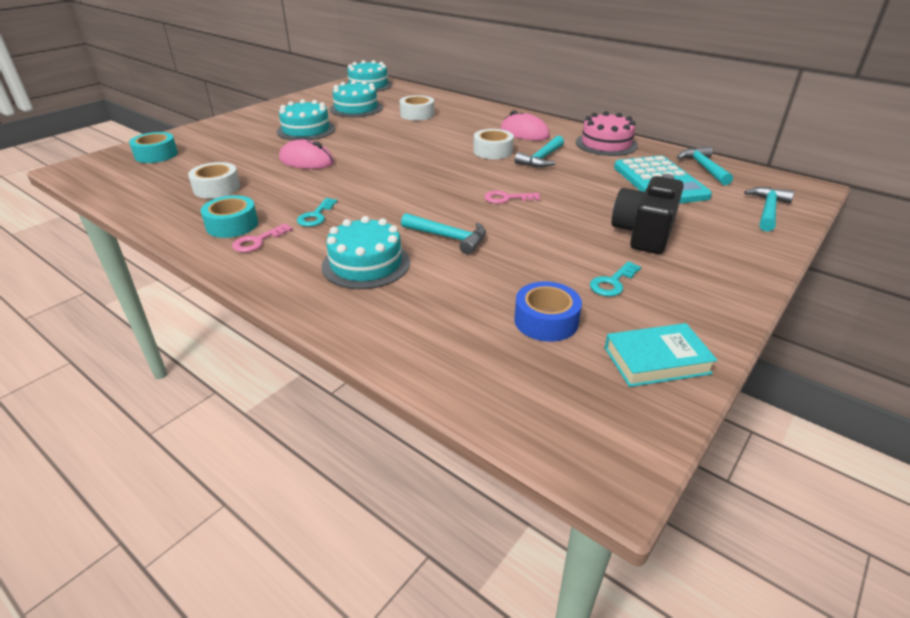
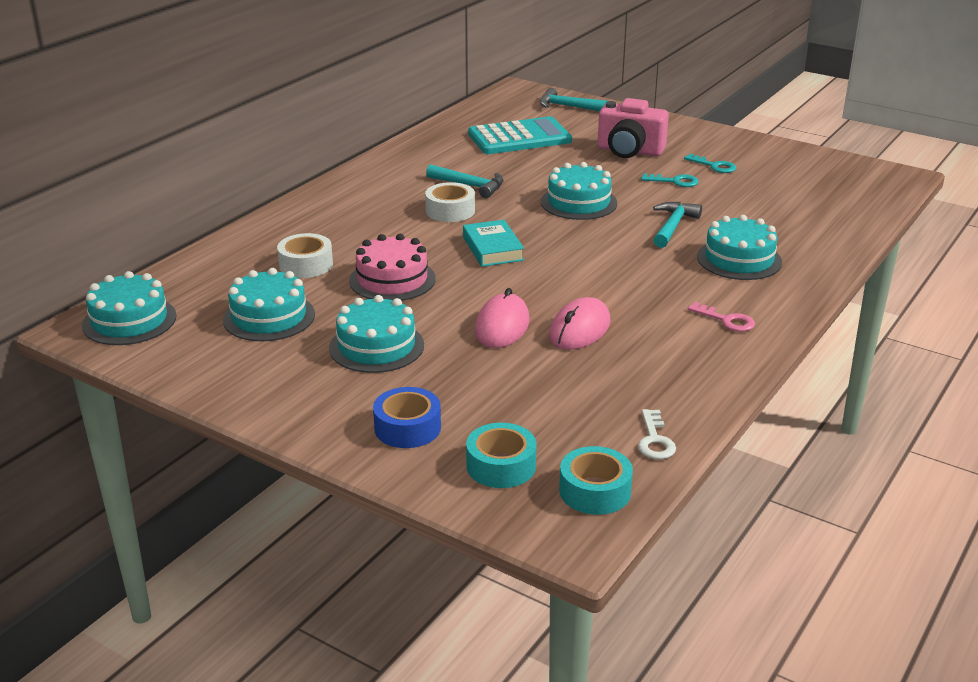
camera: 95 degrees left, 5 degrees down
white tape [188,162,240,199] -> none
turquoise tape [201,195,258,238] -> turquoise tape moved to [559,446,633,515]
turquoise key [297,198,338,227] -> turquoise key moved to [641,173,699,187]
pink key [484,190,540,204] -> turquoise cake [541,162,617,220]
pink mouse [501,110,550,141] -> pink mouse moved to [549,297,610,350]
blue tape [514,282,582,342] -> blue tape moved to [373,387,441,448]
pink cake [576,111,638,156] -> pink cake moved to [349,234,436,301]
turquoise book [605,323,717,387] -> turquoise book moved to [463,220,524,267]
black camera [611,174,684,254] -> pink camera [598,98,669,158]
turquoise hammer [677,146,733,185] -> none
none -> white key [638,409,676,460]

